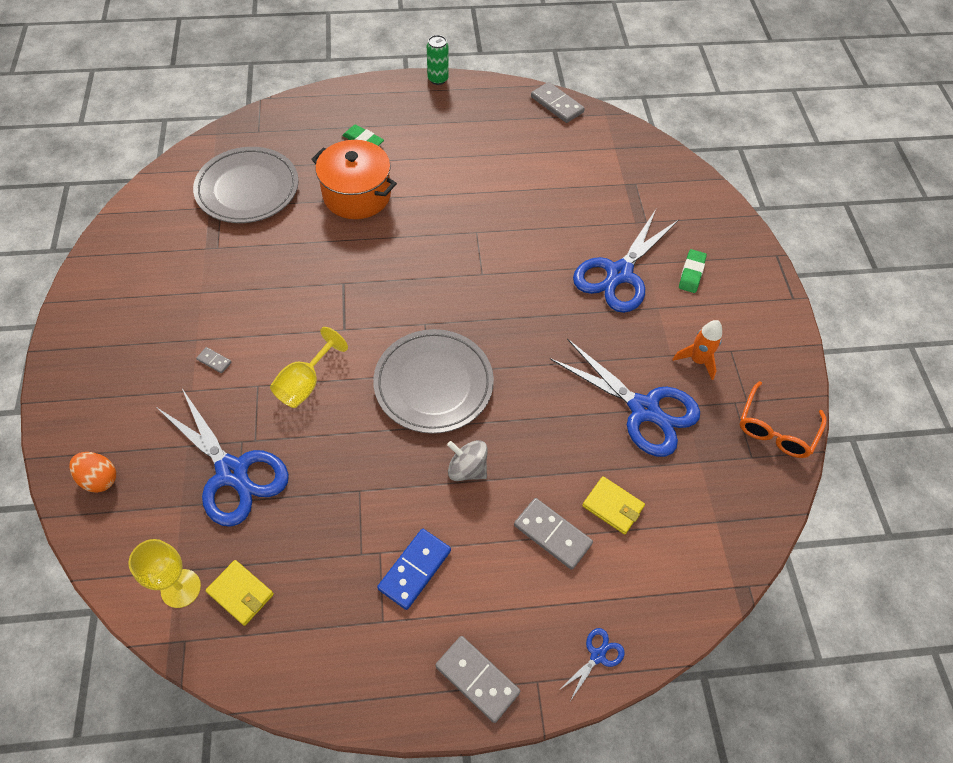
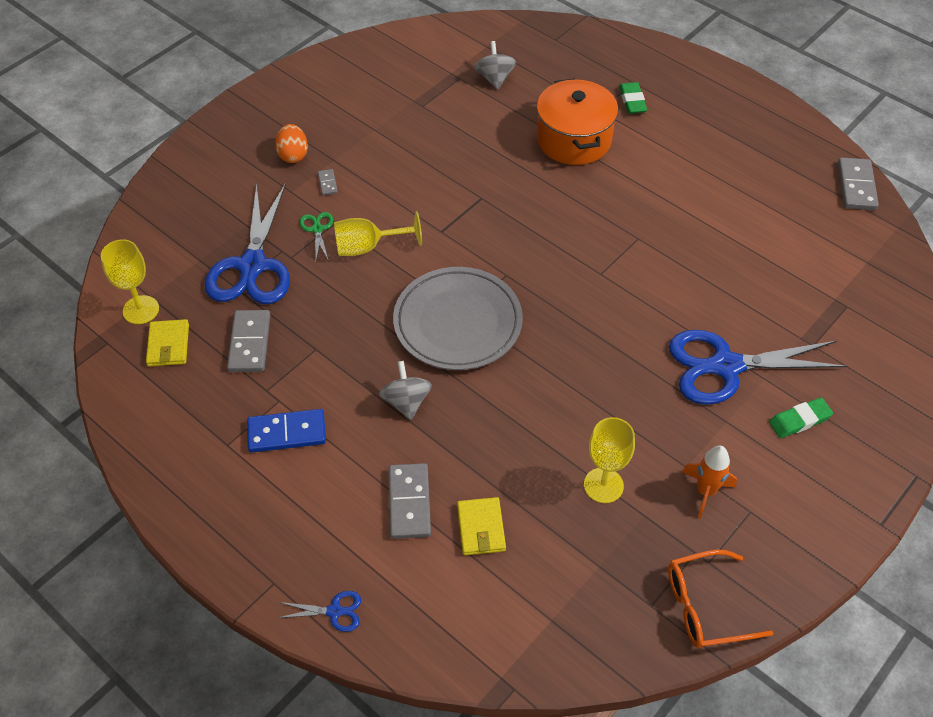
camera: 50 degrees right, 5 degrees down
orange egg [69,452,116,493] -> orange egg moved to [275,124,308,163]
grey plate [193,147,299,223] -> grey spinning top [474,41,516,89]
green can [427,35,449,85] -> none
grey domino [435,636,521,723] -> grey domino moved to [227,310,271,372]
blue scissors [550,338,700,457] -> yellow goblet [584,417,635,503]
none -> green scissors [299,212,333,260]

